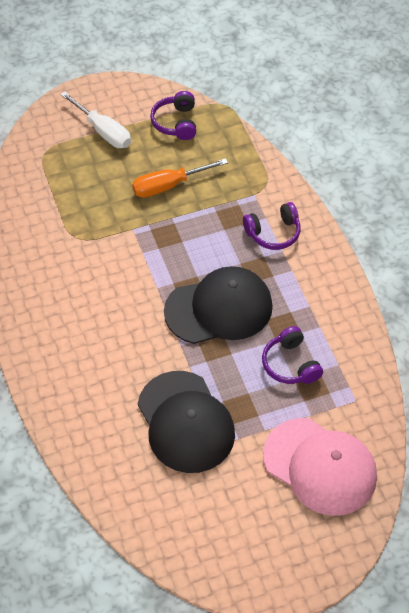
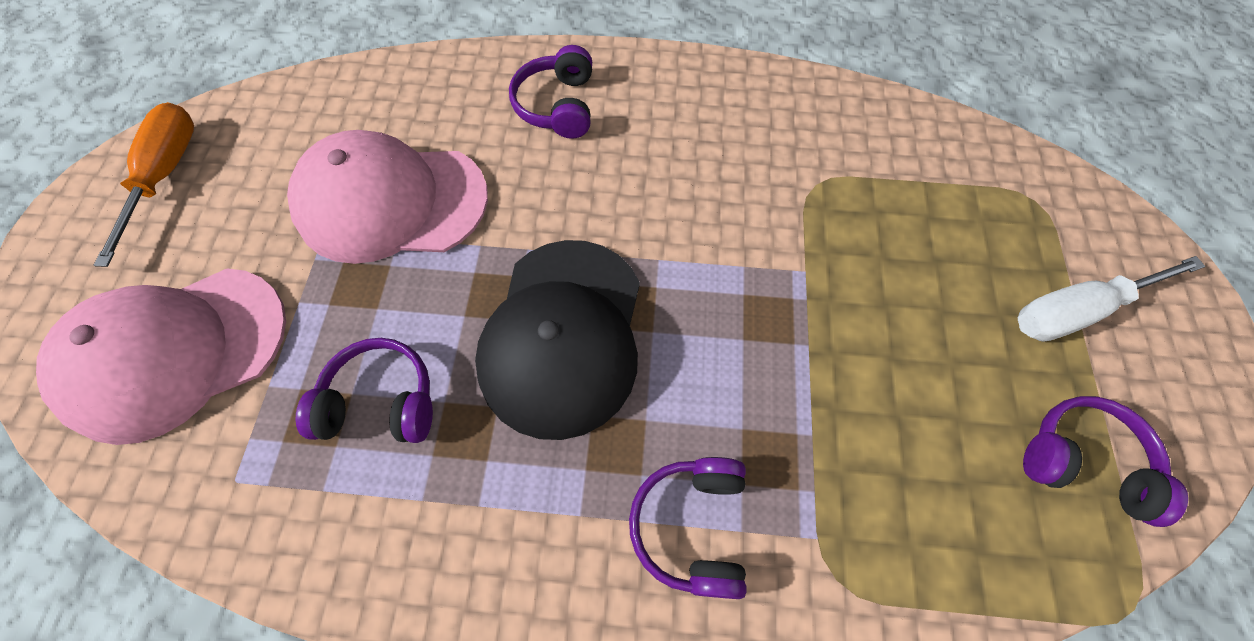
camera: 115 degrees right, 10 degrees up
orange screwdriver [132,158,228,198] -> orange screwdriver moved to [94,102,194,267]
black cap [138,371,235,473] -> pink cap [287,130,488,264]
none -> purple headphones [509,45,592,139]

